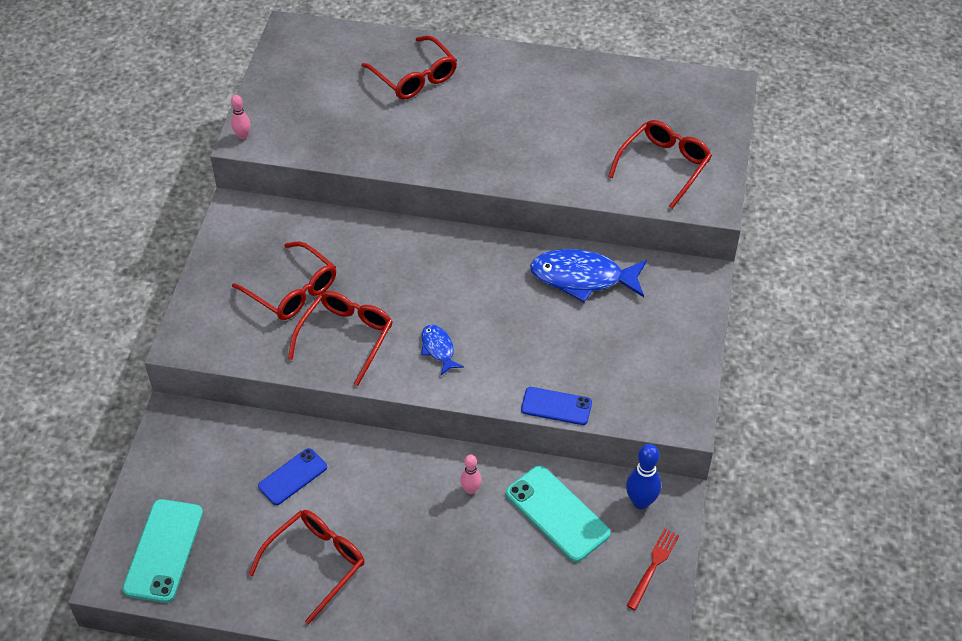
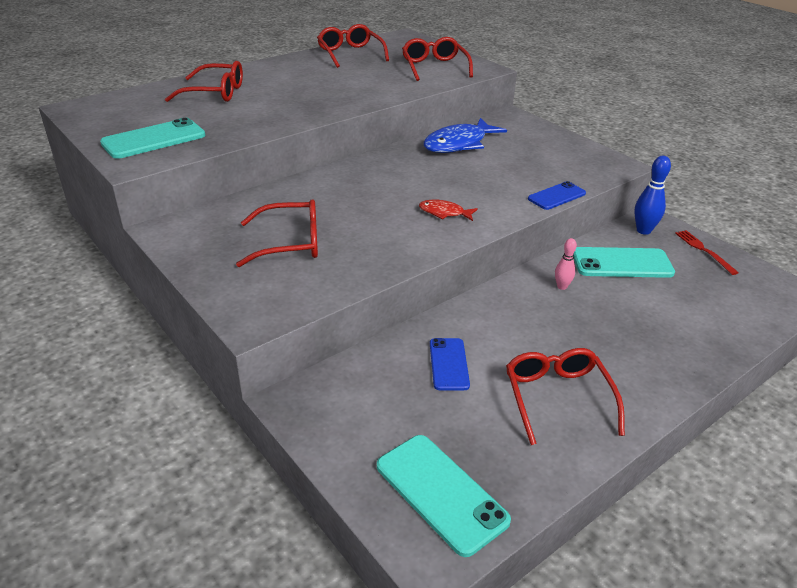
camera: 50 degrees left, 15 degrees down
pink bowling pin [231,95,250,140] -> none
red glasses [288,291,393,386] -> red glasses moved to [317,24,389,68]
blue fish [421,324,464,375] -> red fish [419,199,478,221]
none -> turquoise phone [100,118,205,159]

